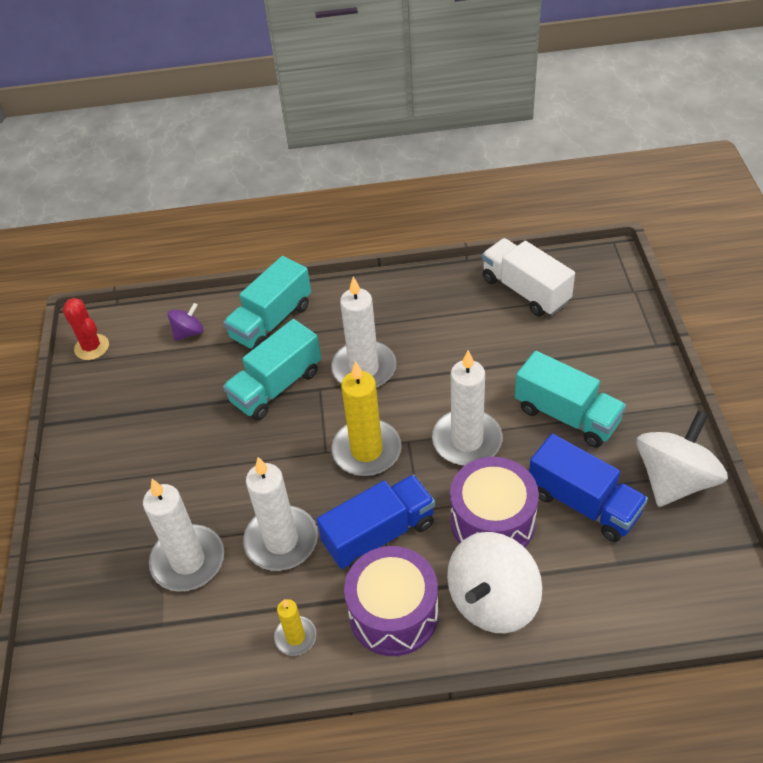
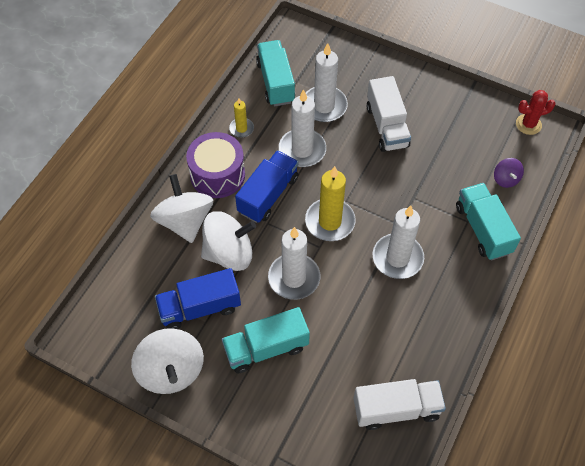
camera: 120 degrees right, 10 degrees up
turquoise truck [223,319,321,420] -> turquoise truck moved to [256,40,295,106]
blue truck [317,474,435,569] -> blue truck turned 150 degrees counterclockwise [235,150,299,223]
purple drum [450,457,539,547] -> white spinning top [201,211,256,271]
none -> white truck [367,76,411,152]

